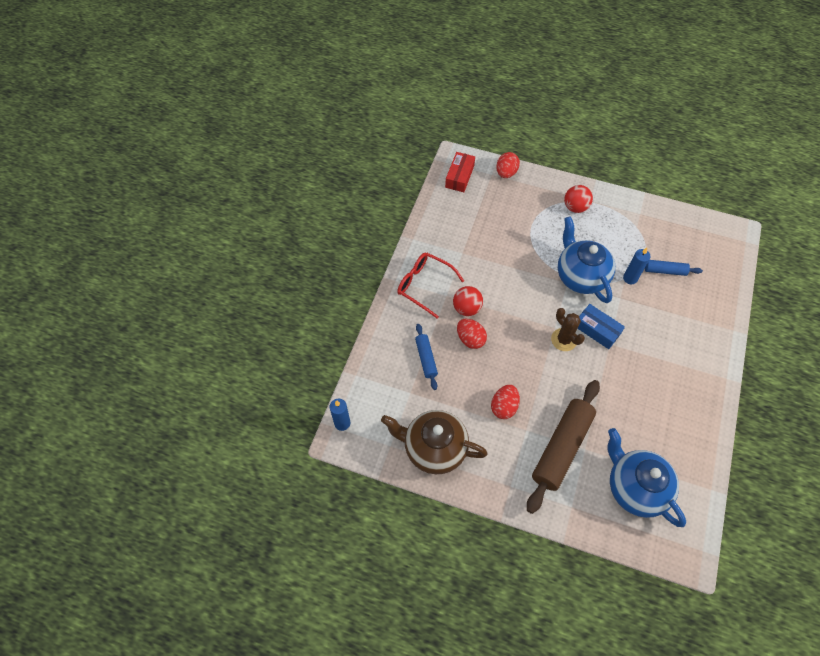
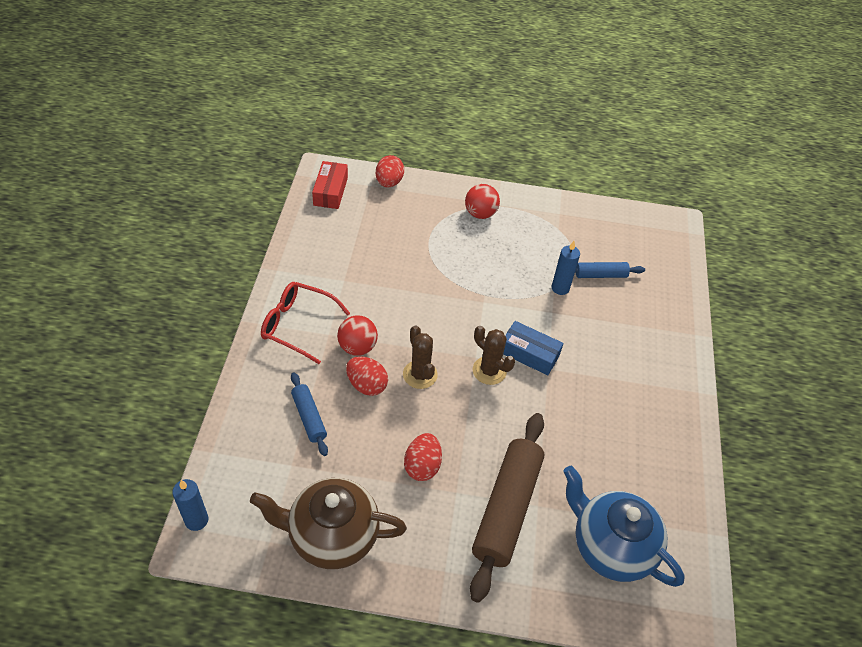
camera: 15 degrees left, 10 degrees down
blue teapot [558,216,615,303] -> none
none -> brown cactus [403,326,438,389]

